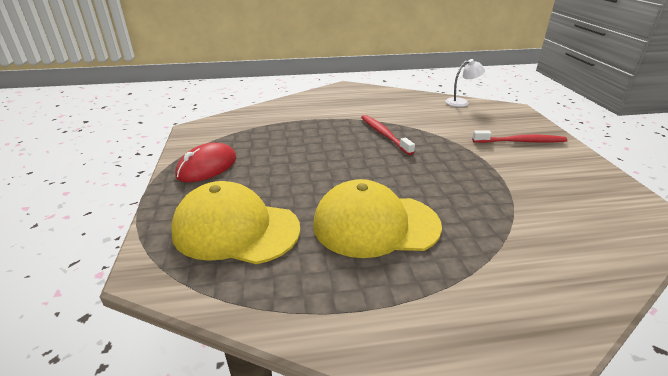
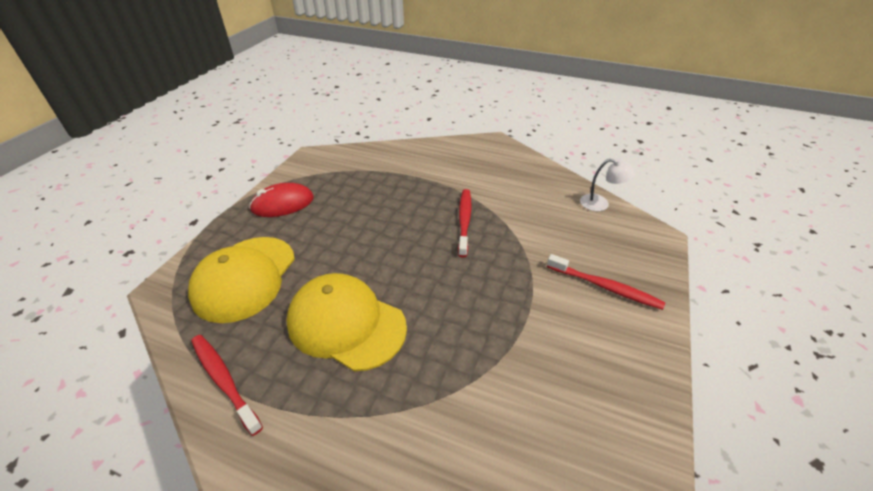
camera: 30 degrees right, 10 degrees up
yellow cap [171,181,300,264] -> yellow cap turned 120 degrees counterclockwise [188,237,295,323]
none -> red toothbrush [191,335,263,436]

